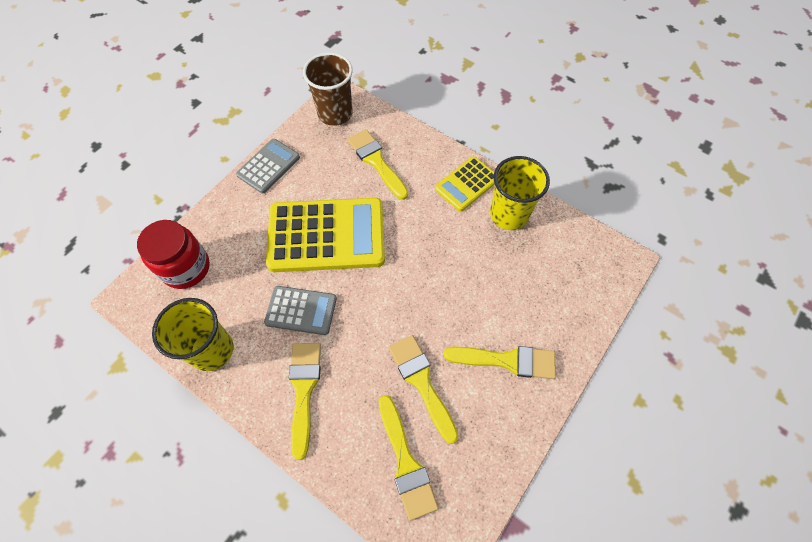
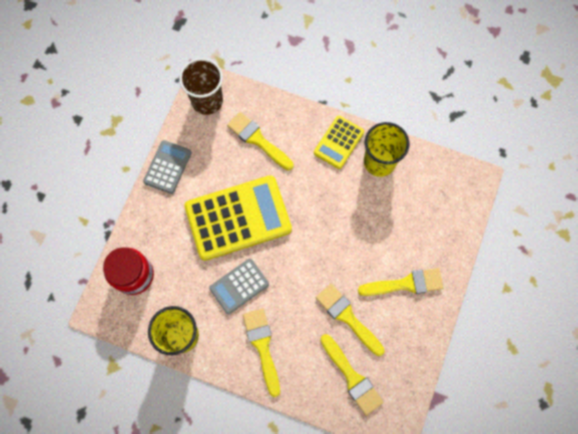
camera: 15 degrees left, 10 degrees up
grey calculator [264,286,337,335] -> grey calculator turned 150 degrees clockwise [209,259,269,314]

